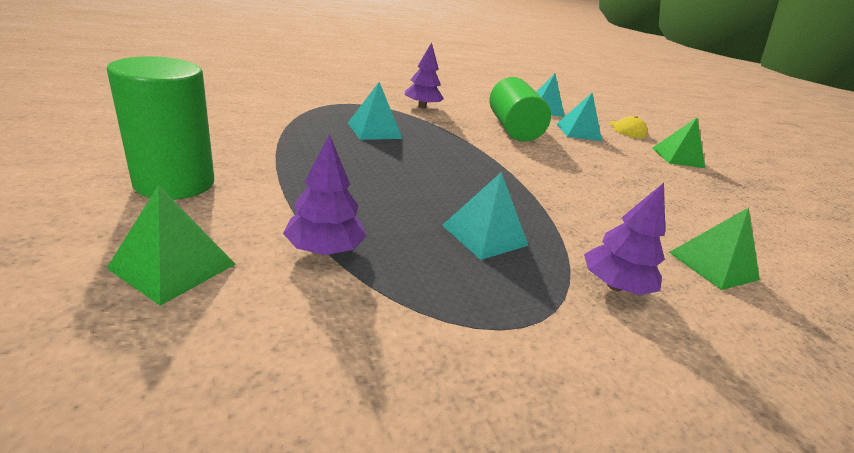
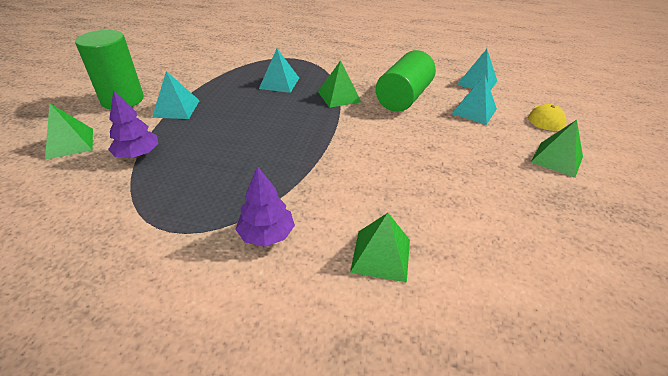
camera: 40 degrees right, 10 degrees up
purple tree [405,42,444,108] -> none
turquoise pyramid [442,172,529,260] -> turquoise pyramid moved to [152,71,200,119]
none -> green pyramid [318,60,361,108]

